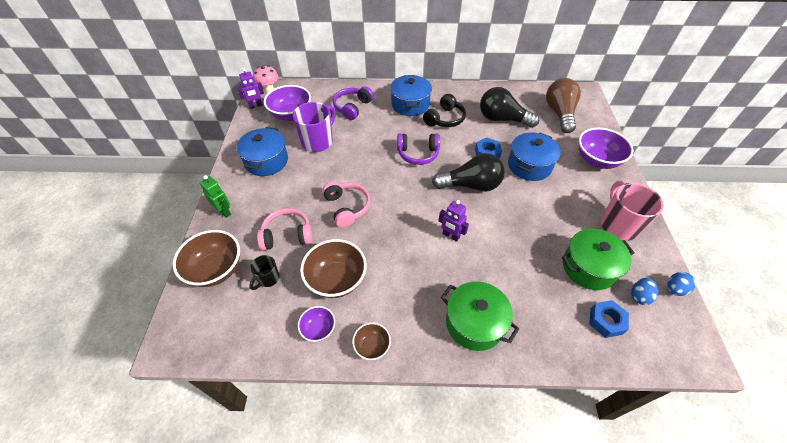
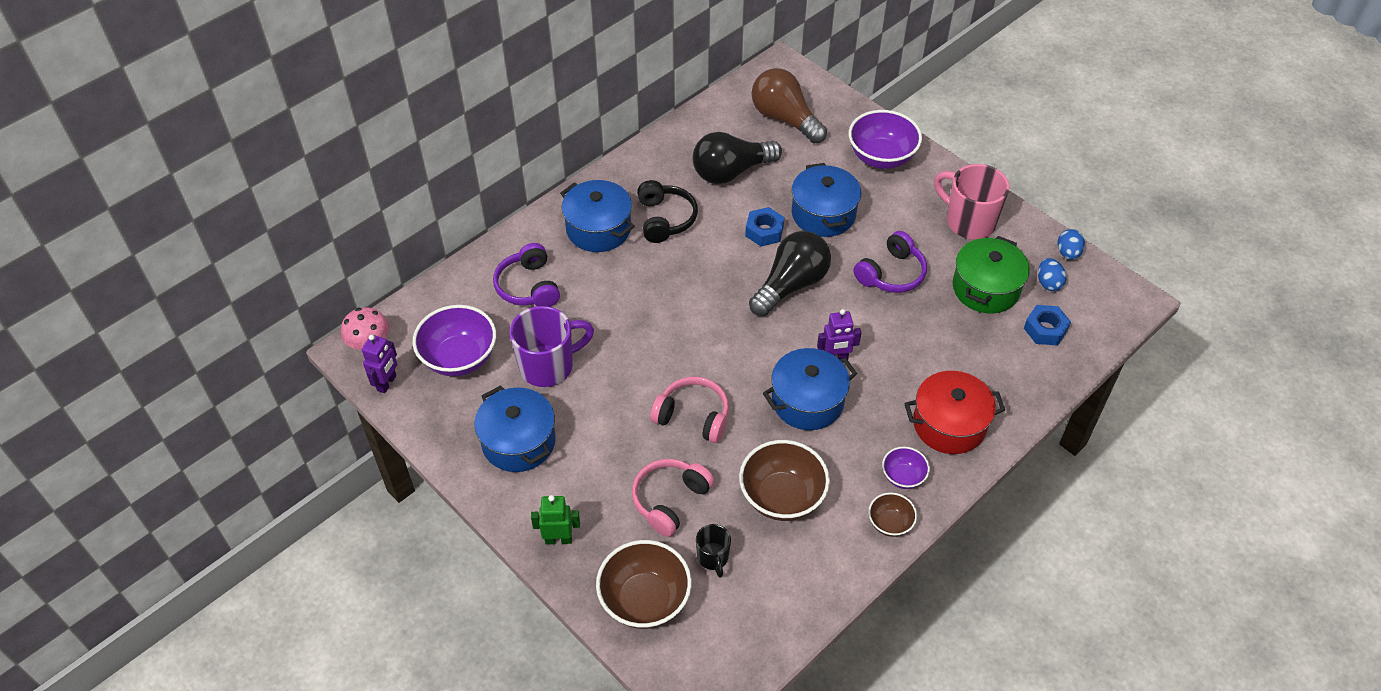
camera: 45 degrees left, 0 degrees up
purple mug [293,102,336,152] -> purple mug turned 75 degrees clockwise [510,306,594,387]
purple bowl [298,306,335,342] -> purple bowl moved to [882,447,930,489]
purple headphones [397,134,440,165] -> purple headphones moved to [853,231,927,293]
green pot [441,281,519,351] -> red pot [904,371,1005,454]
none -> blue pot [763,348,857,430]

